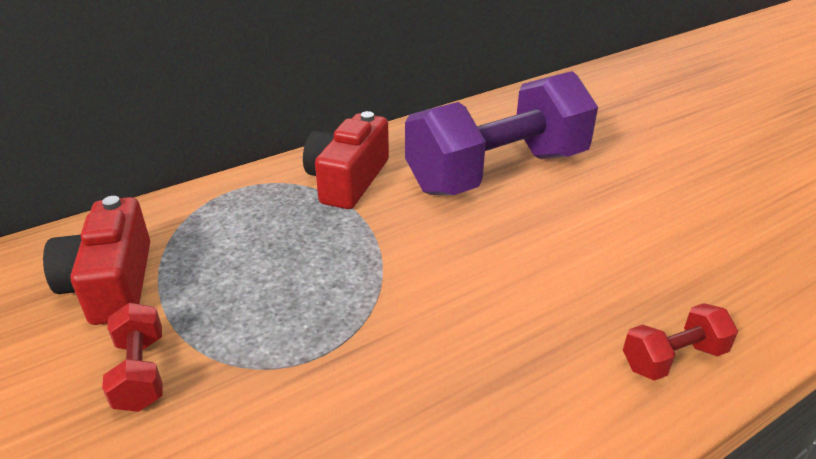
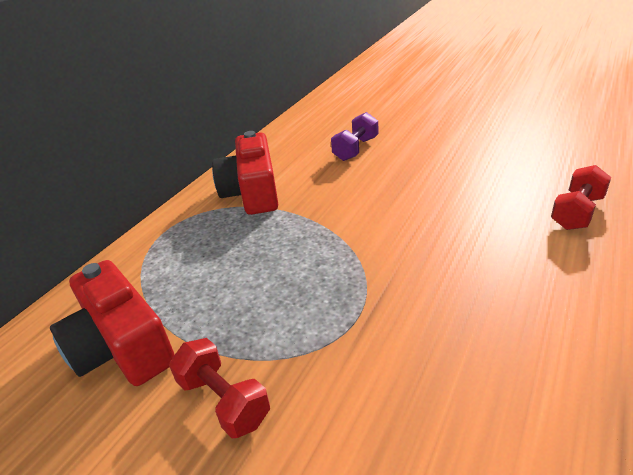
camera: 25 degrees left, 0 degrees up
purple dumbbell [405,71,598,195] -> purple dumbbell [331,112,378,161], size x0.41

